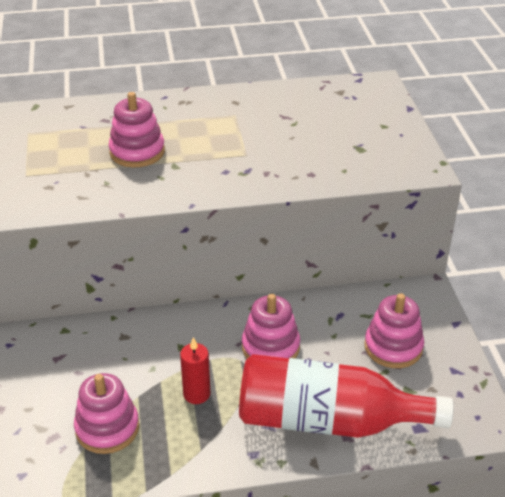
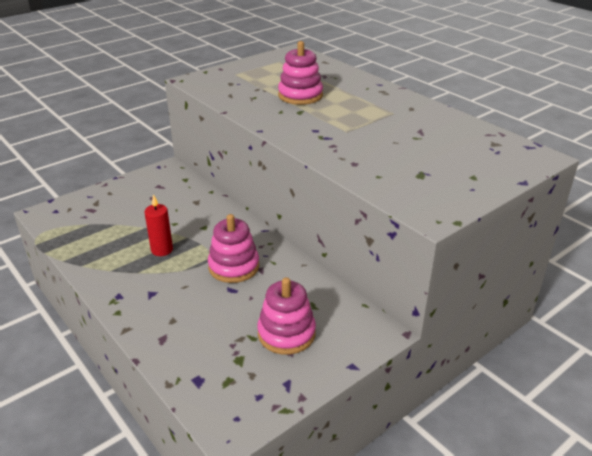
camera: 60 degrees right, 5 degrees down
pink stacking toy [74,373,139,454] -> none
red bottle [239,354,454,438] -> none

